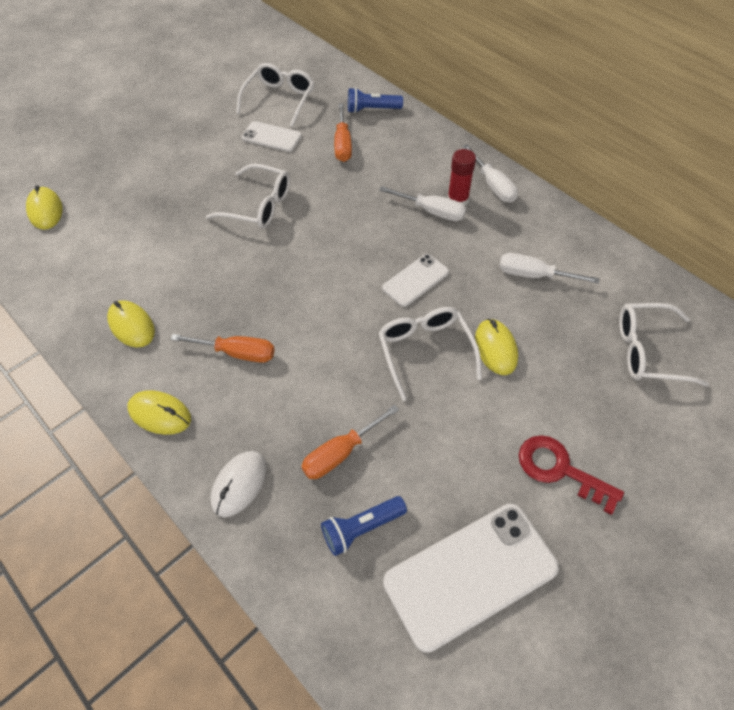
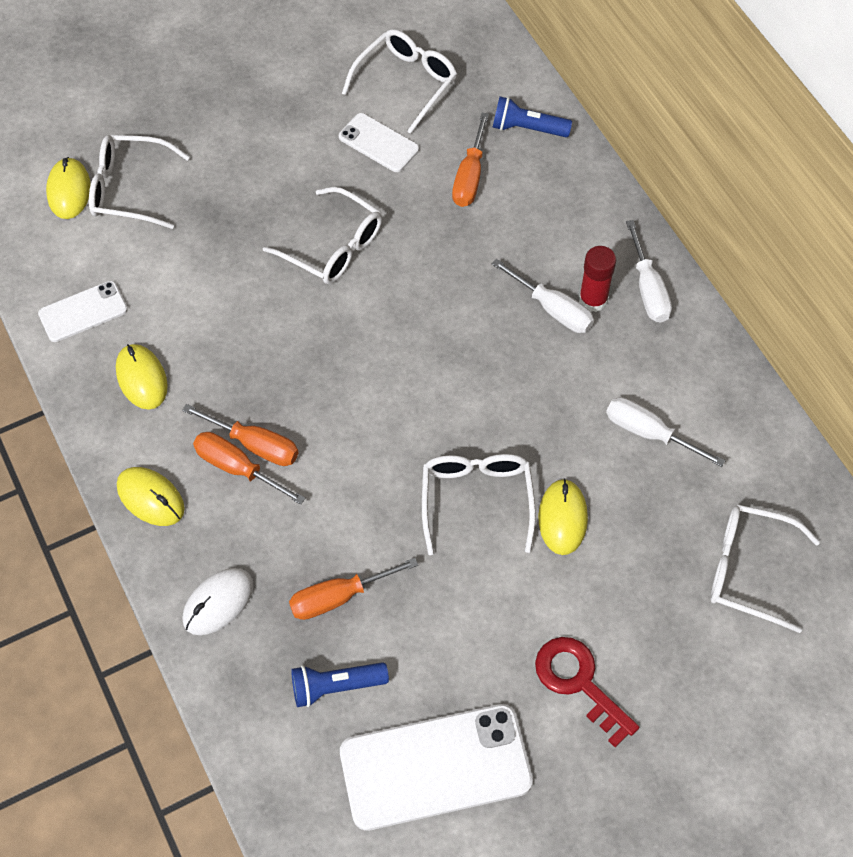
camera: 15 degrees right, 5 degrees up
white phone [382,254,449,307] -> white phone moved to [38,281,128,342]
none -> white glasses [89,135,190,229]
none -> orange screwdriver [193,432,306,505]

